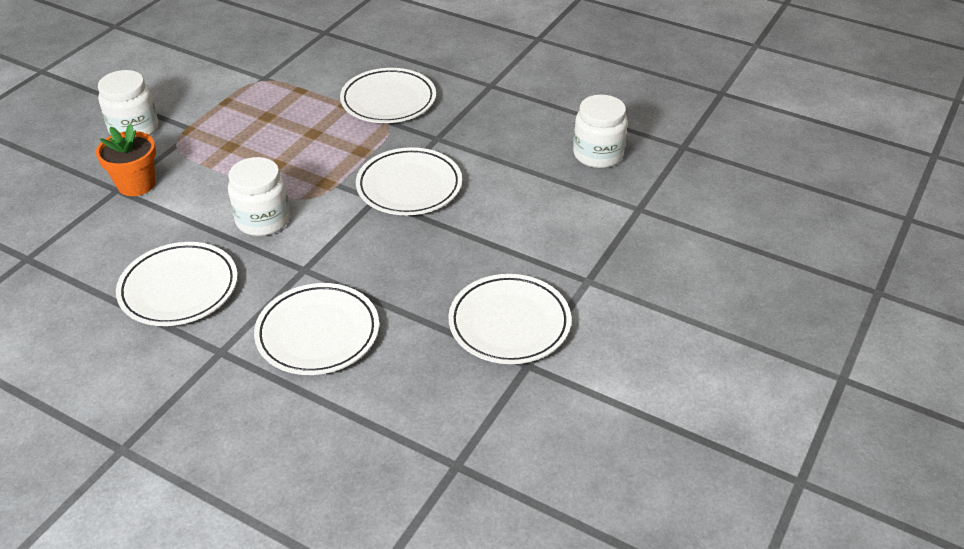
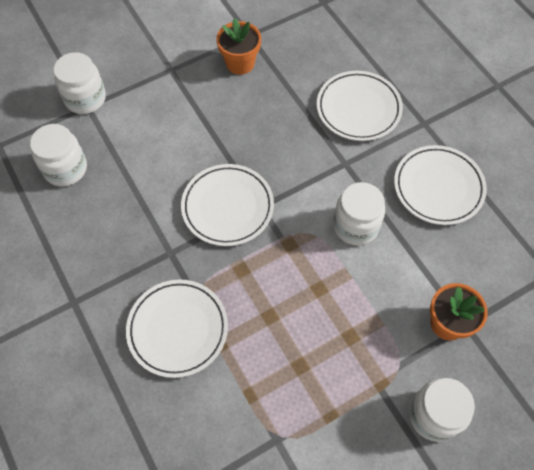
camera: 150 degrees left, 20 degrees up
white plate [448,274,572,364] -> orange flower pot [216,18,261,75]
none -> white jar [53,52,106,114]

